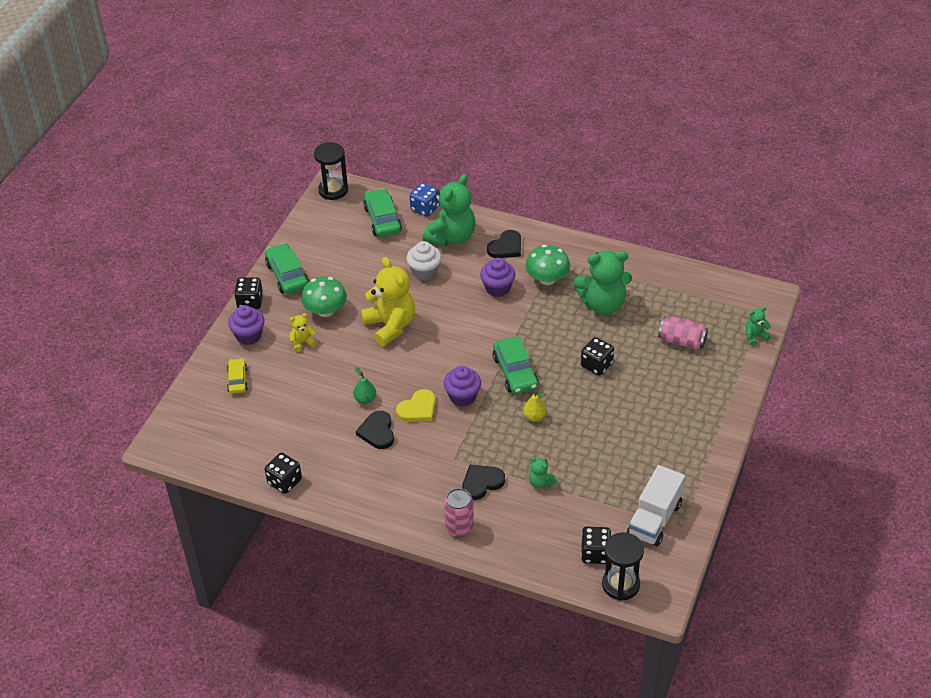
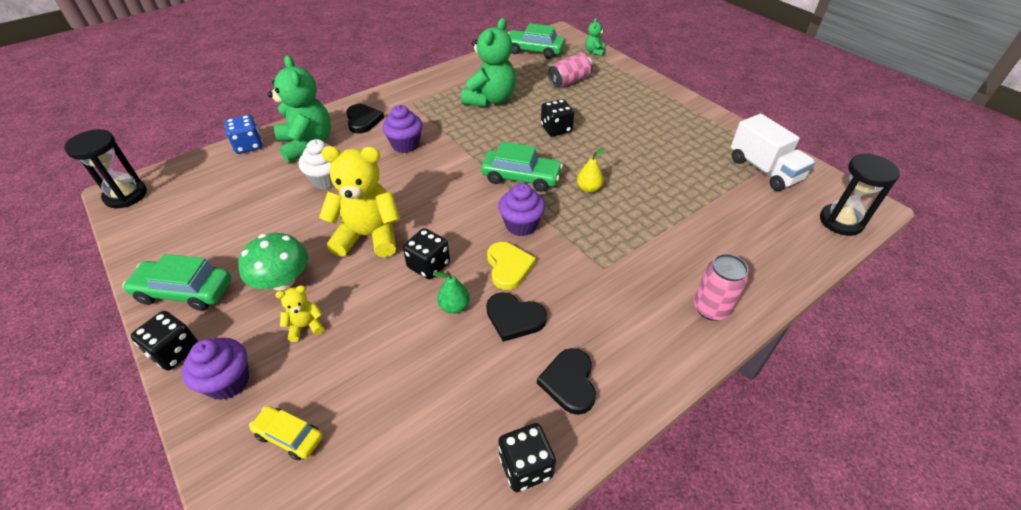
camera: 60 degrees left, 0 degrees up
yellow teddy bear [290,313,317,352] -> yellow teddy bear turned 60 degrees clockwise [275,285,324,342]
green car [363,188,402,237] -> green car moved to [508,23,565,59]
black heart [462,465,505,500] -> black heart moved to [537,348,596,415]
green mushroom [525,245,570,285] -> none
green teddy bear [529,457,557,489] -> none
black dice [581,526,611,564] -> black dice moved to [403,228,450,280]

